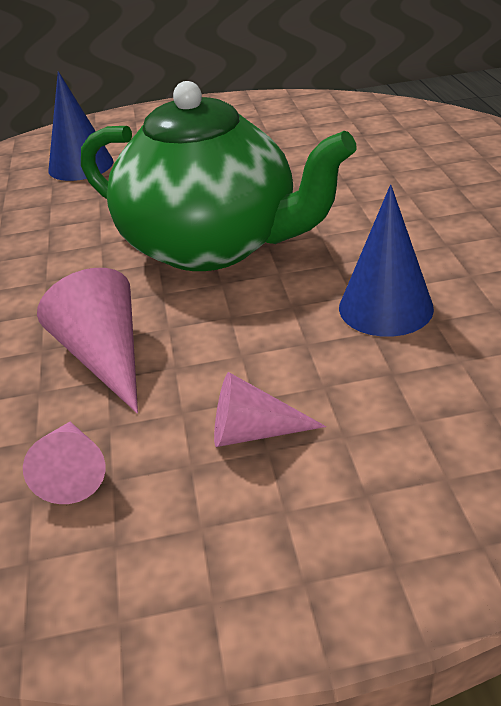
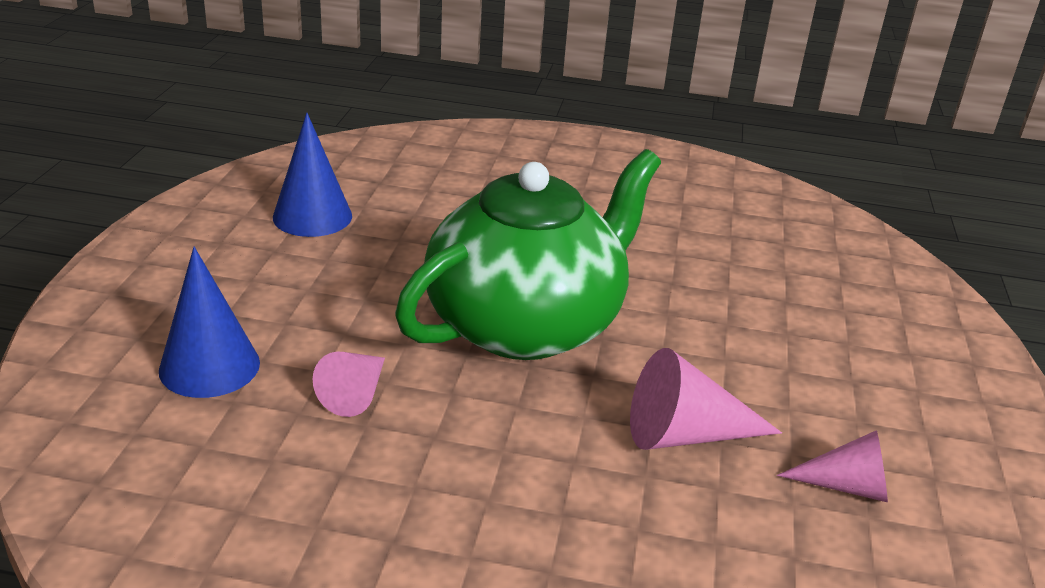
camera: 75 degrees left, 5 degrees down
pink cone [214,372,326,447] -> pink cone moved to [313,352,385,417]
blue cone [339,185,434,337] -> blue cone moved to [273,113,352,237]

